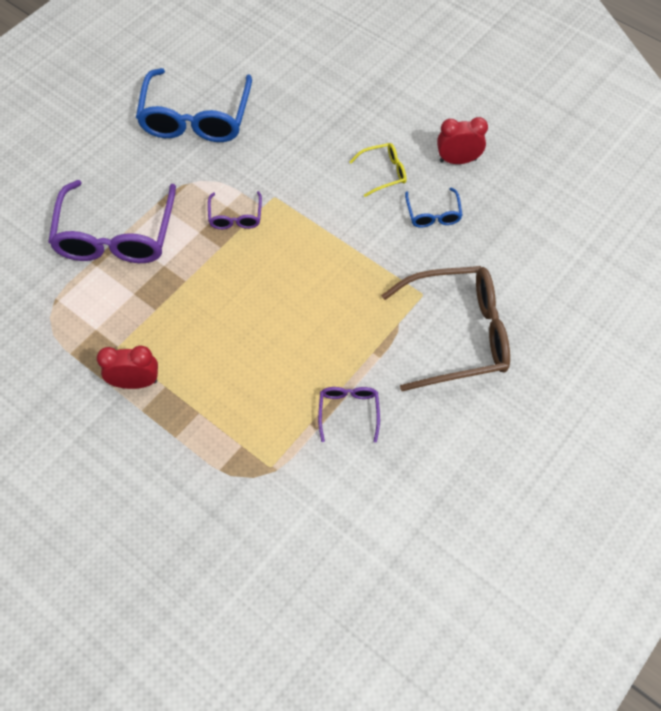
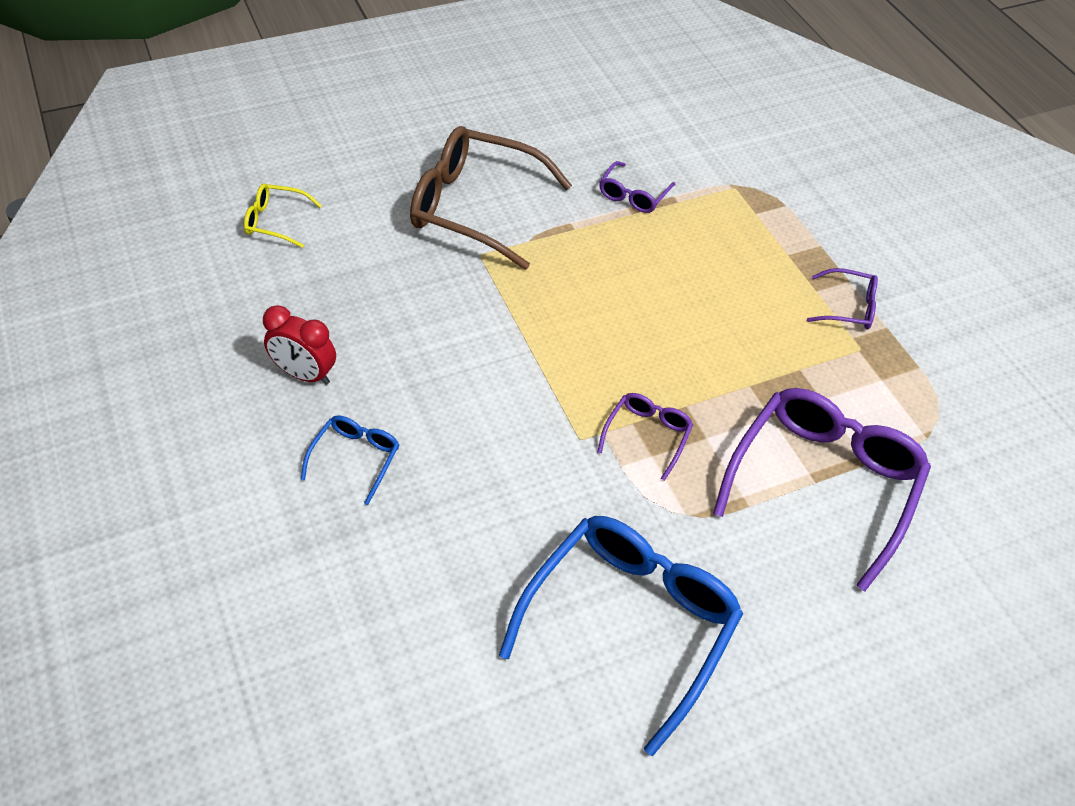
camera: 155 degrees left, 10 degrees down
red clock [97,346,158,389] -> purple glasses [807,268,878,329]
yellow glasses [349,143,407,197] -> yellow glasses moved to [244,184,322,248]
blue glasses [405,188,463,228] -> blue glasses moved to [300,415,400,505]

